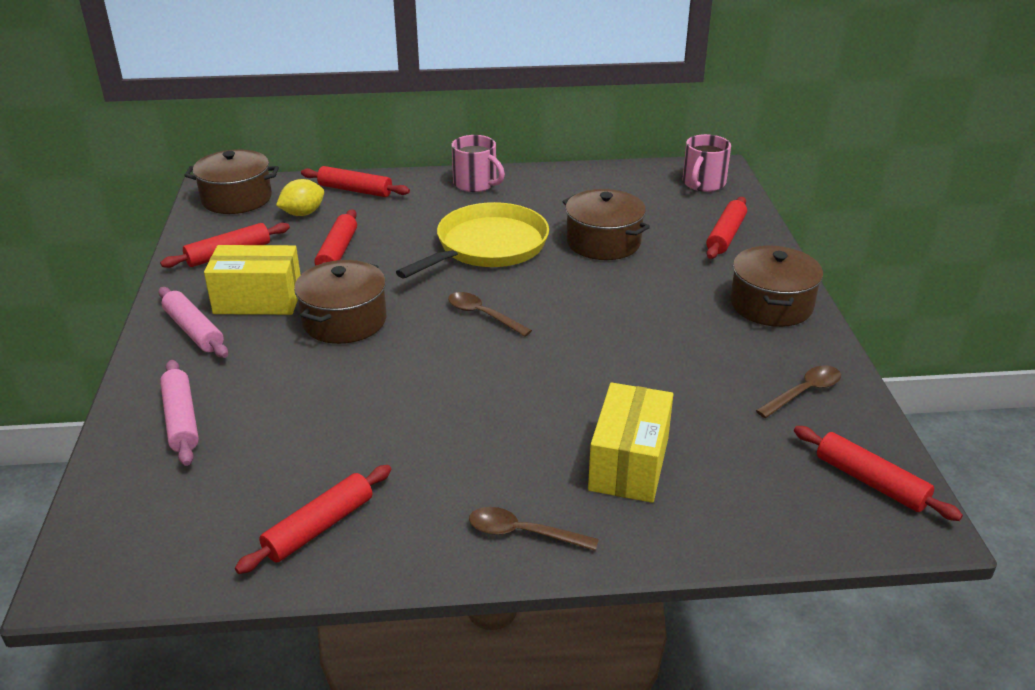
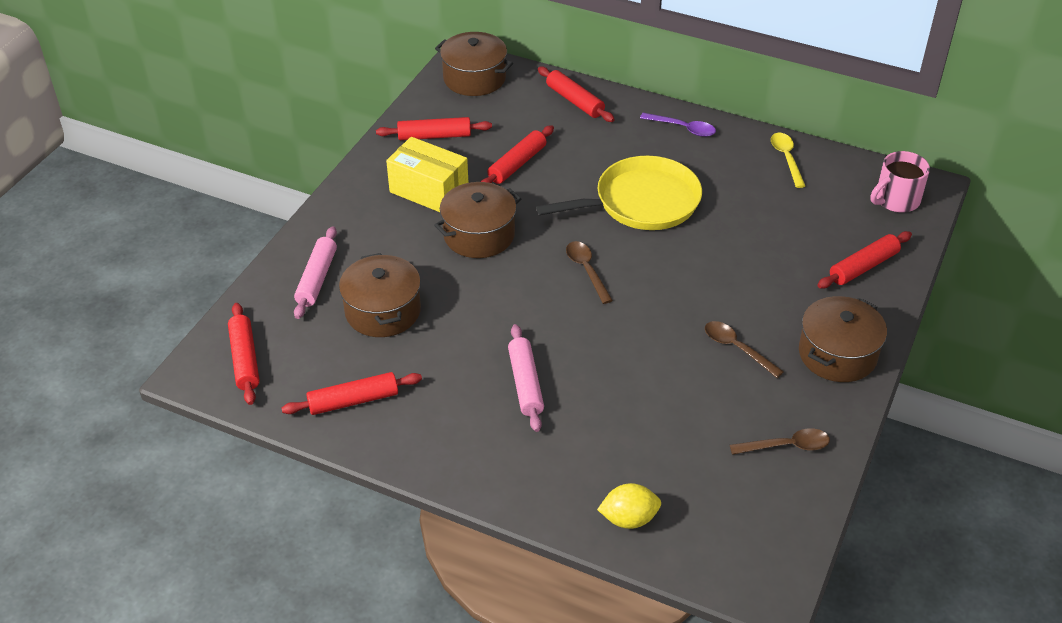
camera: 30 degrees right, 10 degrees up
pink rolling pin [158,287,228,358] -> pink rolling pin moved to [508,324,544,432]
yellow lemon [276,179,324,216] -> yellow lemon moved to [597,483,661,529]
pink mug [452,135,505,192] -> purple spoon [640,113,716,137]
brown spoon [469,507,599,551] -> brown spoon moved to [705,321,784,378]
brown pot [562,189,650,260] -> brown pot moved to [339,253,421,337]
yellow box [588,382,673,503] -> none
red rolling pin [794,426,963,521] -> red rolling pin moved to [228,303,260,405]
none -> yellow spoon [771,133,805,188]

